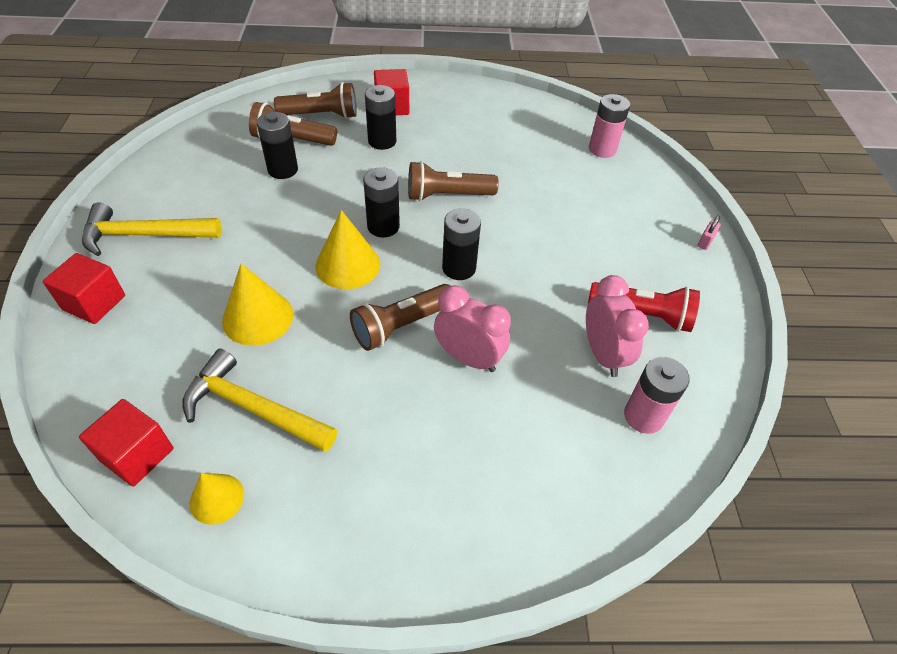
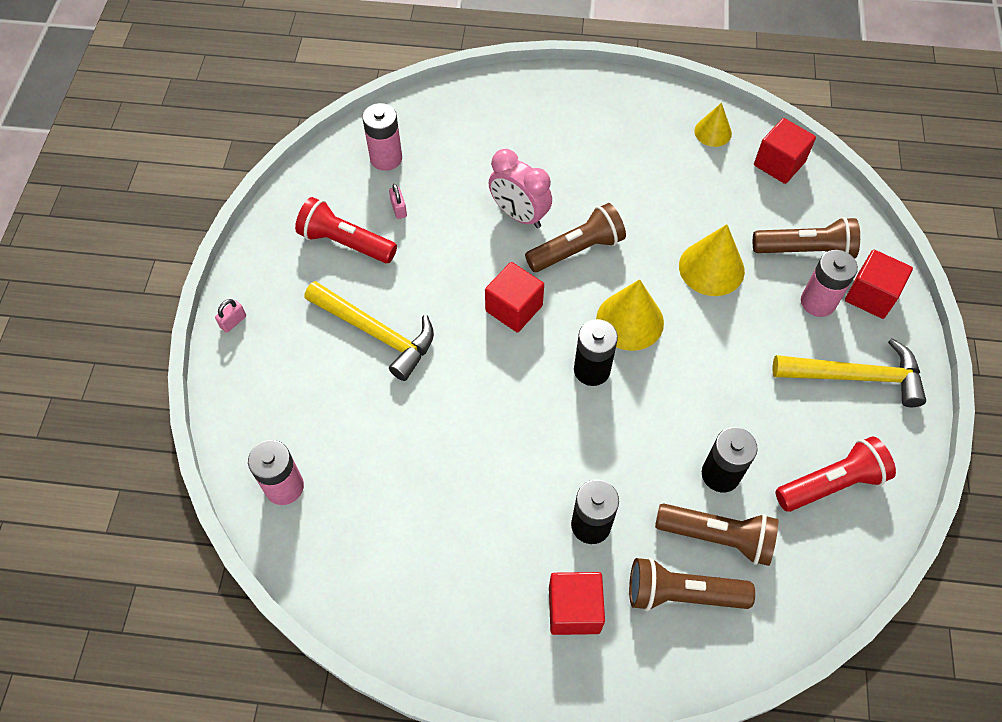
camera: 170 degrees left, 10 degrees up
yellow hammer [182,349,337,452] -> yellow hammer moved to [304,281,434,381]
brown flashlight [408,161,499,201] -> brown flashlight moved to [753,217,860,259]
black battery [442,208,481,280] -> red cube [485,262,544,333]
pink clock [586,275,649,377] -> pink padlock [389,184,407,219]
none -> red flashlight [775,436,896,512]
none -> pink battery [801,250,858,317]

